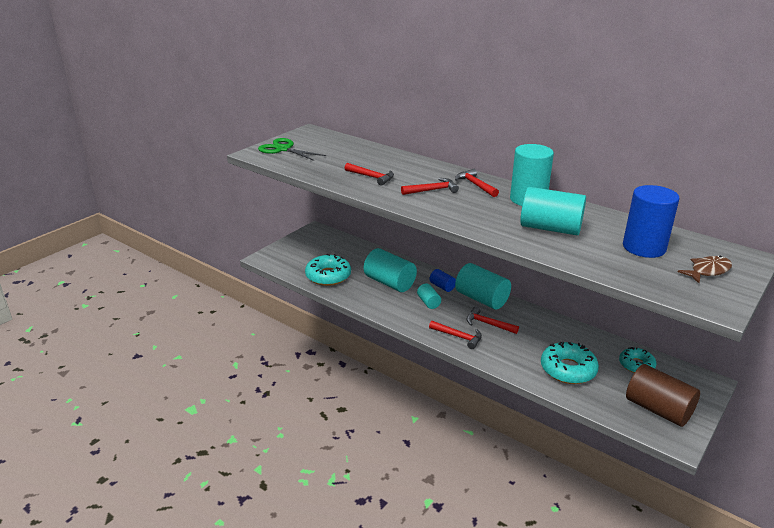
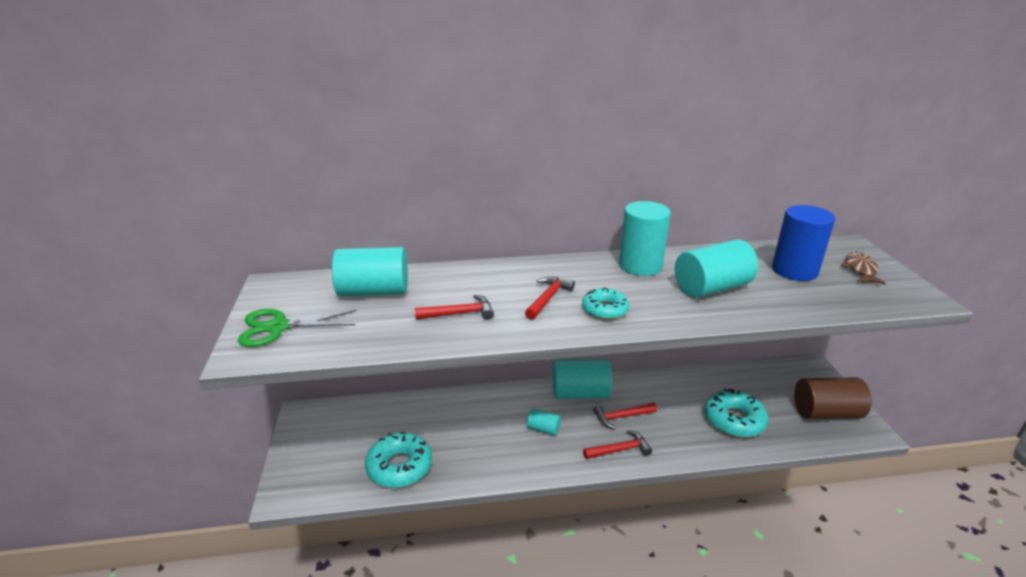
camera: 45 degrees left, 0 degrees up
turquoise cylinder [364,248,417,292] -> turquoise cylinder moved to [332,247,408,296]
blue cylinder [430,269,456,292] -> none
red hammer [455,169,499,197] -> none
turquoise donut [619,347,656,373] -> turquoise donut moved to [582,287,629,320]

